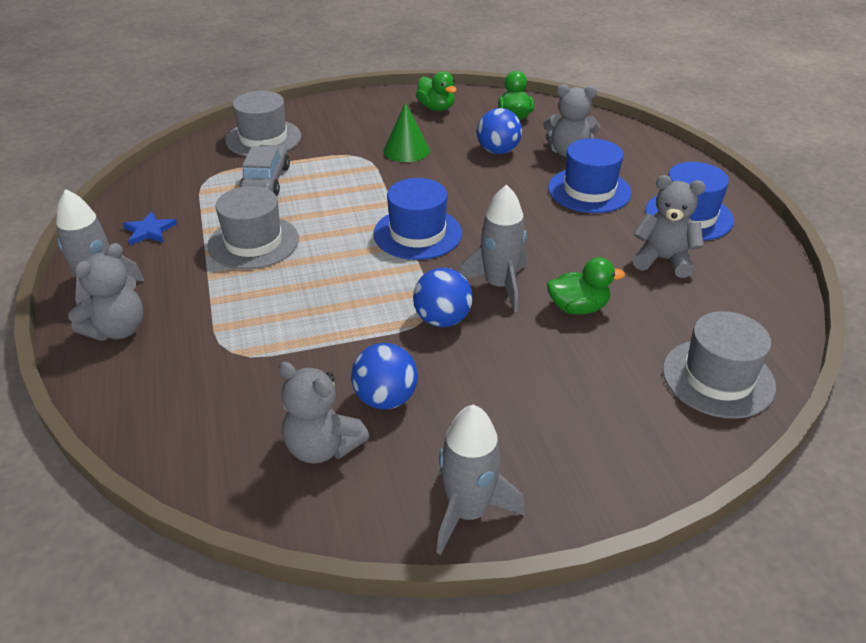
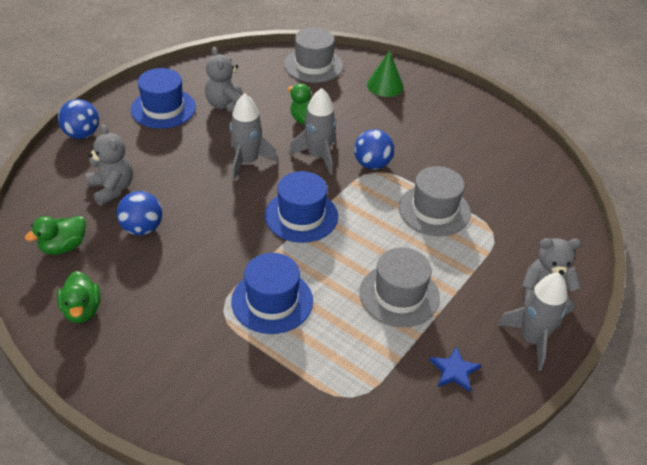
camera: 130 degrees left, 5 degrees up
grey hat [225,91,301,156] -> grey hat moved to [399,166,471,236]
grey car [239,145,290,196] -> none
grey teddy bear [279,362,369,464] -> none
blue ball [351,343,418,409] -> blue ball moved to [58,99,99,139]
green cone [383,102,430,162] -> green cone moved to [367,50,404,97]
green duck [416,71,457,111] -> green duck turned 150 degrees clockwise [57,271,101,323]
grey rocket [436,404,525,555] -> grey rocket moved to [230,94,278,181]
blue hat [548,138,632,213] -> blue hat moved to [231,253,313,334]

